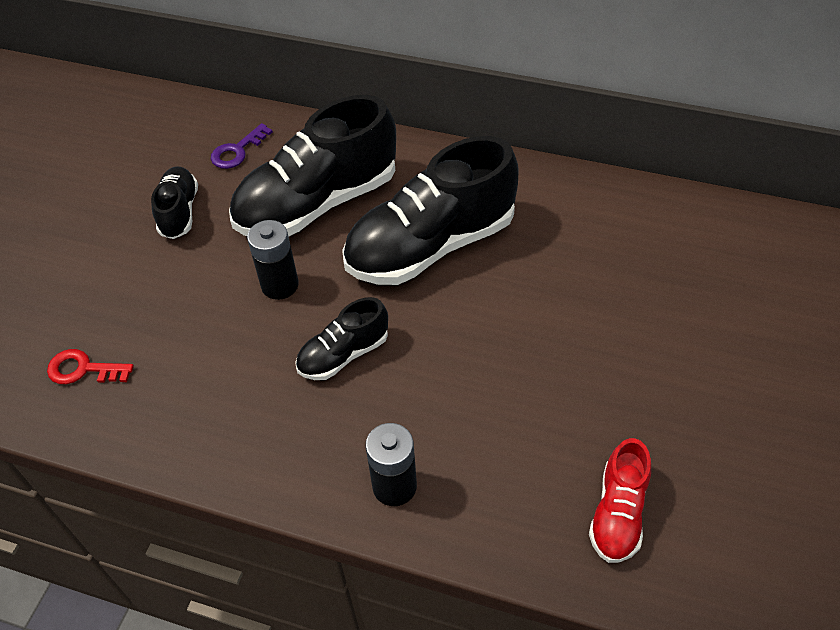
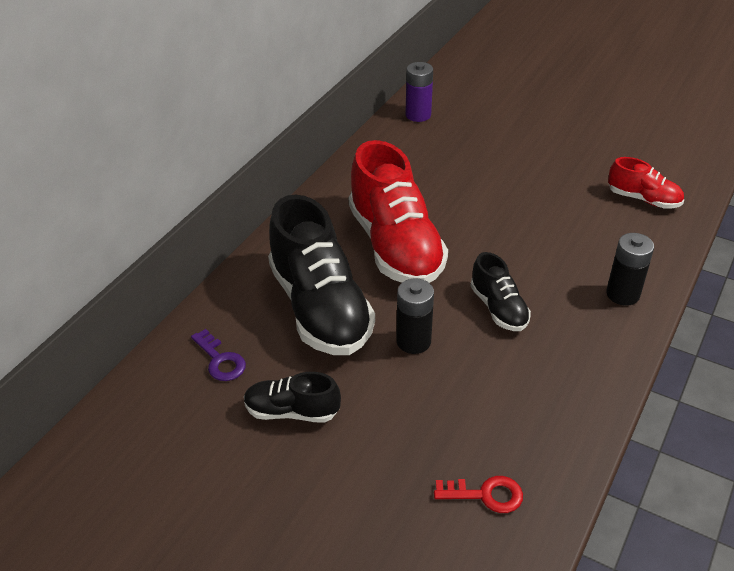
camera: 80 degrees left, 10 degrees down
red key [47,349,134,384] -> red key turned 105 degrees counterclockwise [434,476,523,513]
black shoe [342,136,519,285] -> red shoe [349,140,448,283]
none -> purple battery [406,62,433,122]

